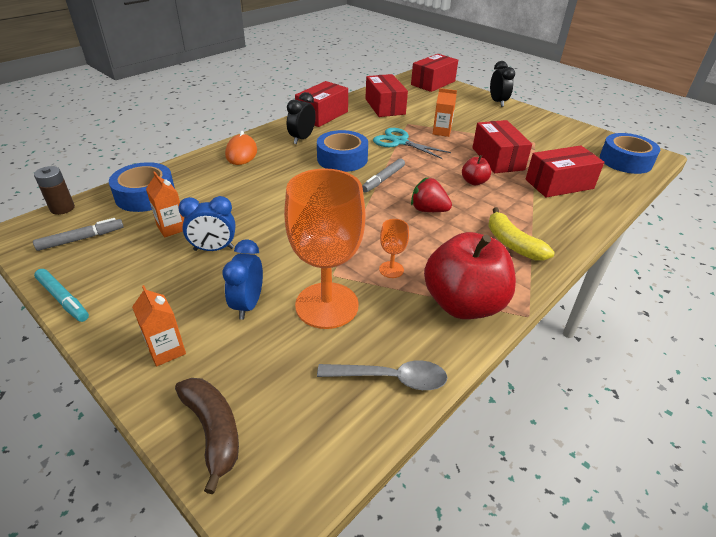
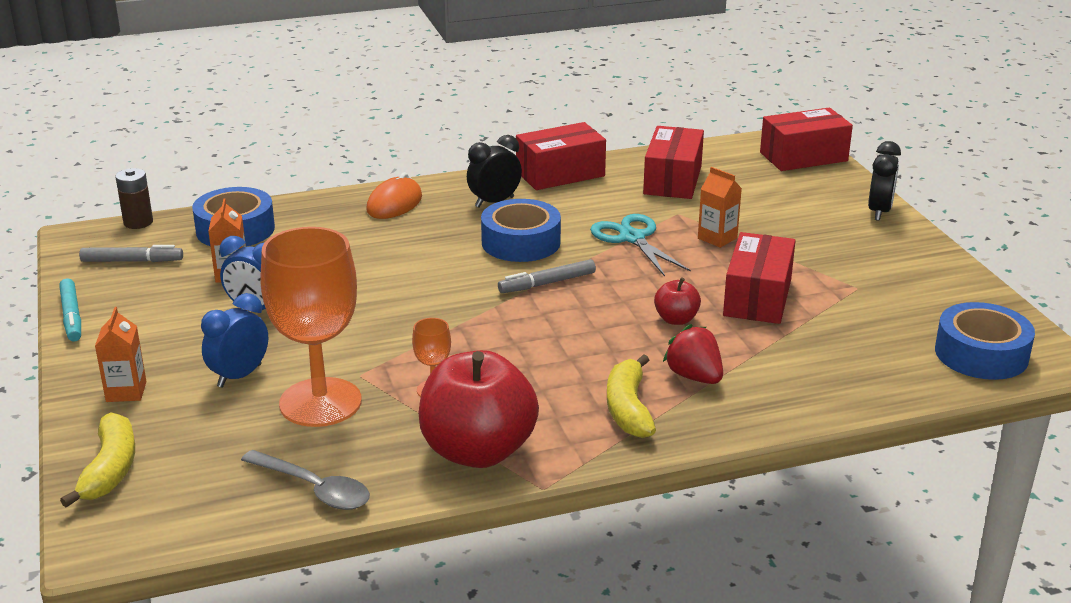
camera: 30 degrees right, 10 degrees down
brown banana [175,378,239,494] -> yellow banana [60,412,135,507]
red strawberry [411,177,452,212] -> red strawberry moved to [663,324,723,384]
red box [526,145,604,198] -> none

